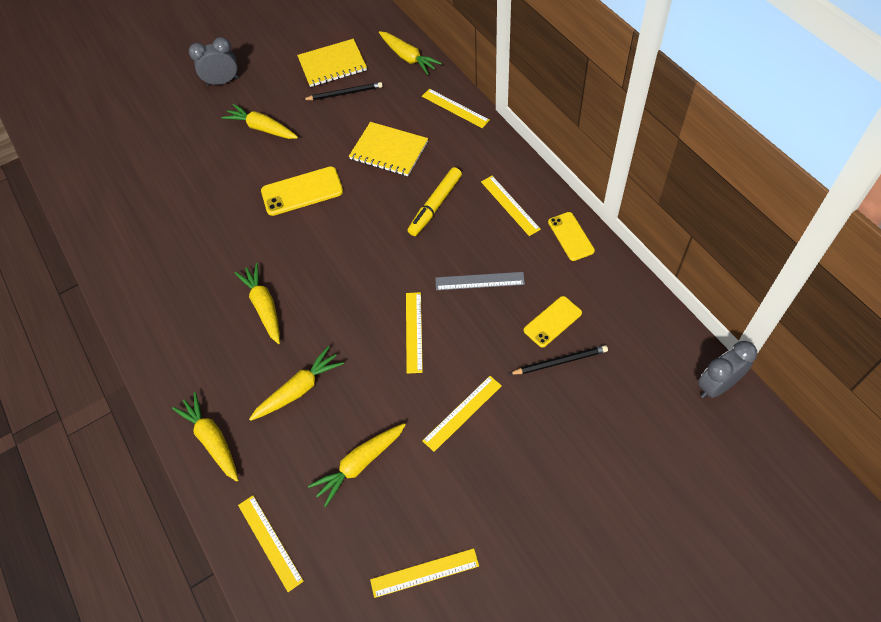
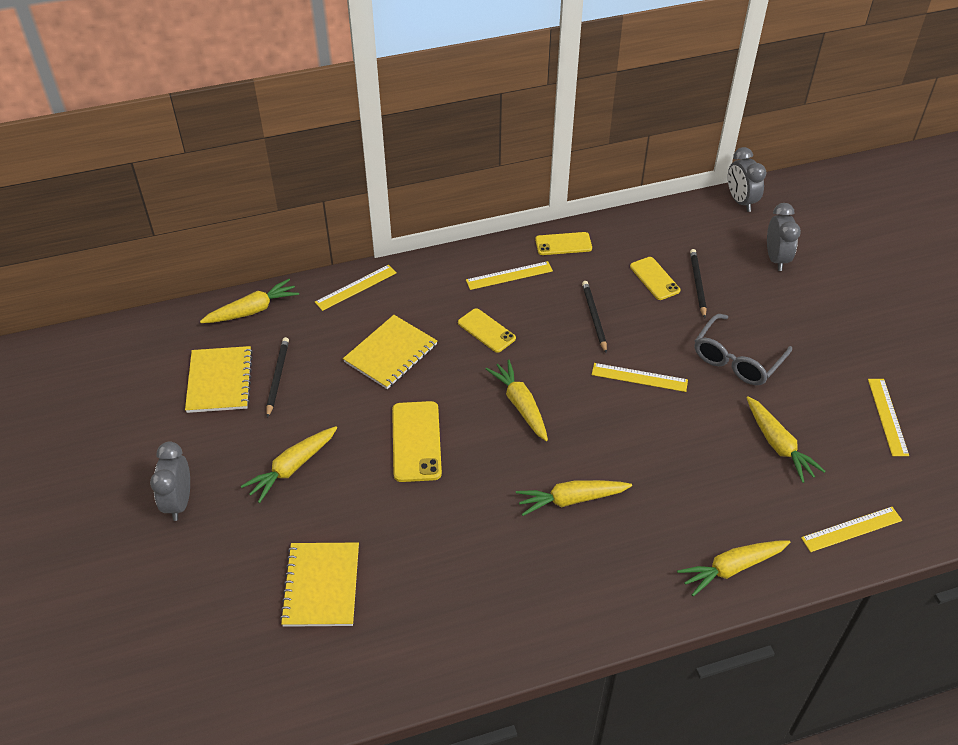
camera: 80 degrees left, 10 degrees down
yellow carrot [249,346,344,421] -> yellow carrot moved to [486,360,548,441]
yellow marker [408,167,462,236] -> yellow phone [458,308,516,353]
yellow ruler [422,376,502,452] -> grey glasses [695,314,792,385]
grey ruler [435,272,525,290] -> black pencil [582,281,607,353]
none -> yellow notebook [280,543,359,627]
none -> grey clock [767,203,801,271]

